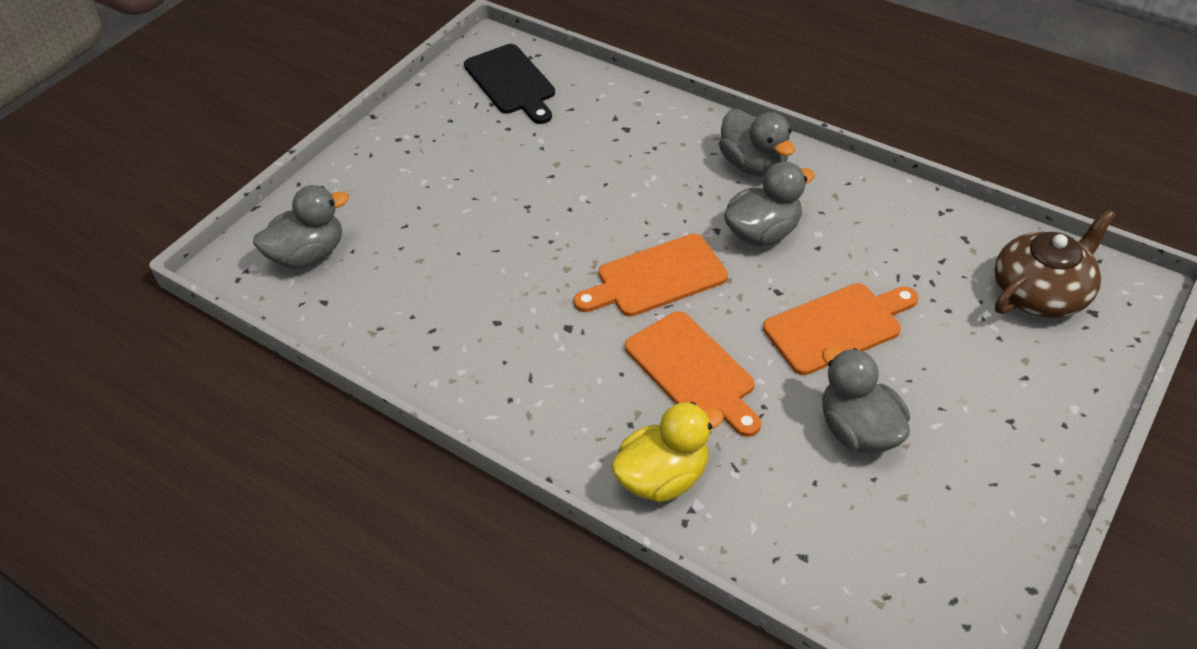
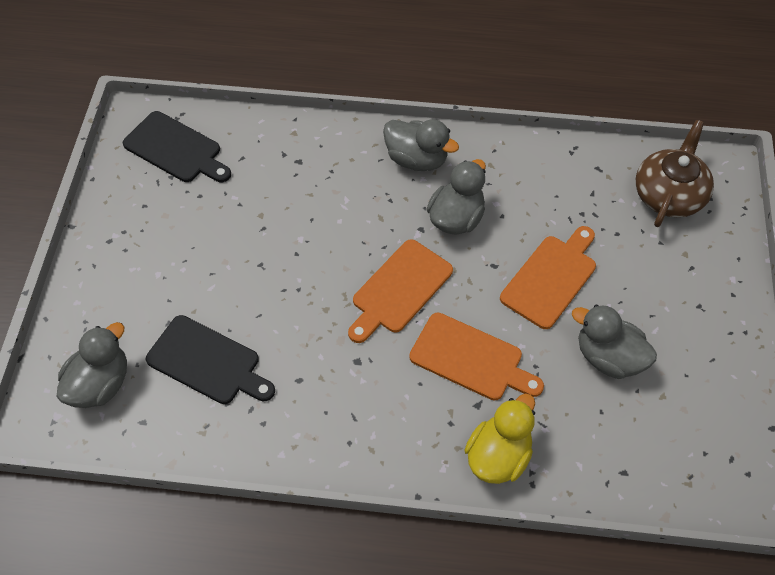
camera: 30 degrees left, 10 degrees up
none -> black cutting board [146,315,275,404]

